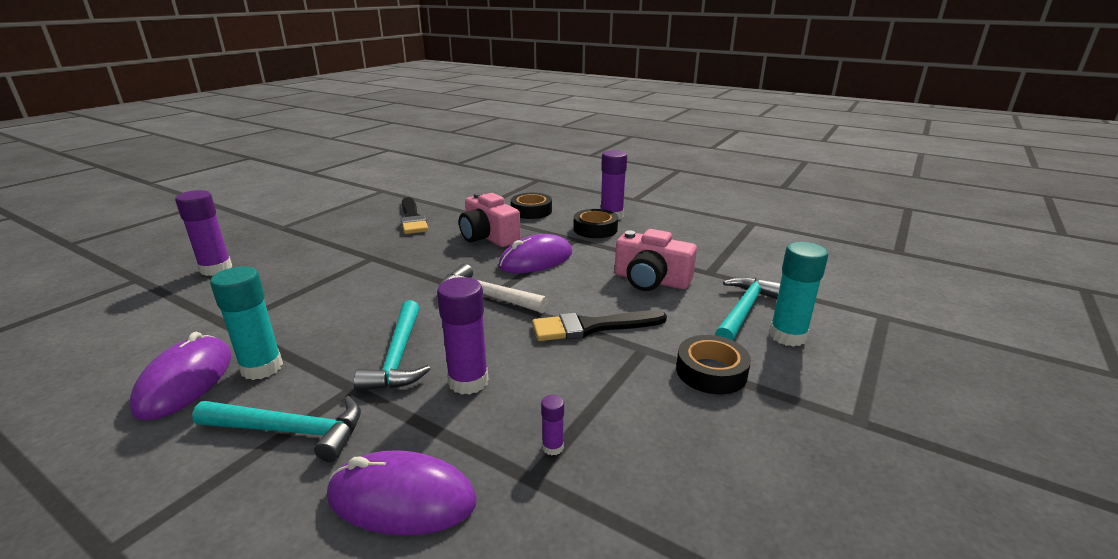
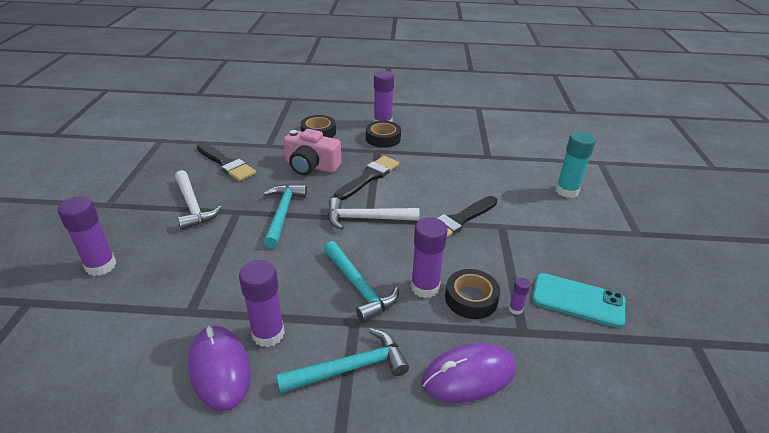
camera: 30 degrees left, 10 degrees up
turquoise glue stick [210,266,283,380] -> purple glue stick [239,260,285,347]
purple mouse [499,234,572,273] -> black brush [334,156,399,201]
pink camera [615,229,697,291] -> none
black tape [676,335,751,394] -> black tape moved to [445,269,500,319]
turquoise hammer [715,277,780,341] -> turquoise hammer moved to [264,184,307,248]
none -> white hammer [175,170,222,230]
none -> turquoise phone [532,273,625,328]

